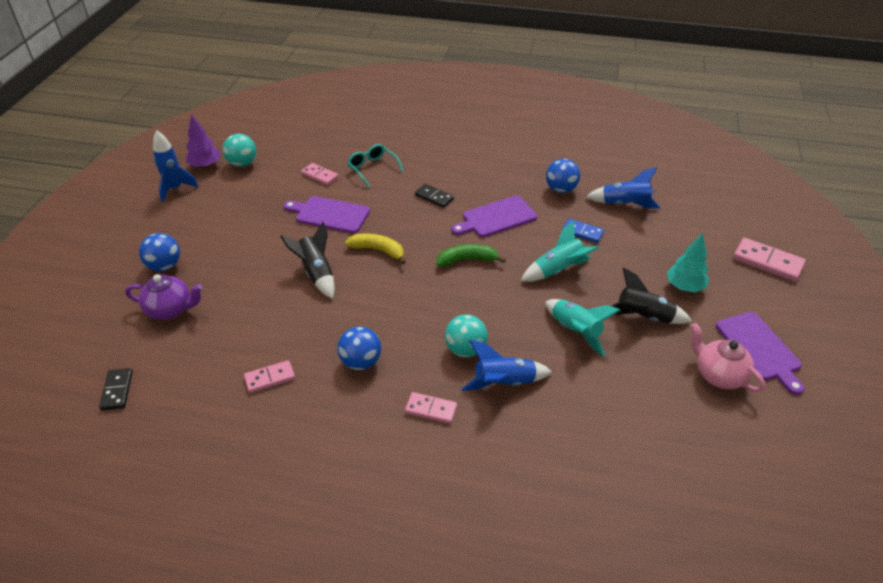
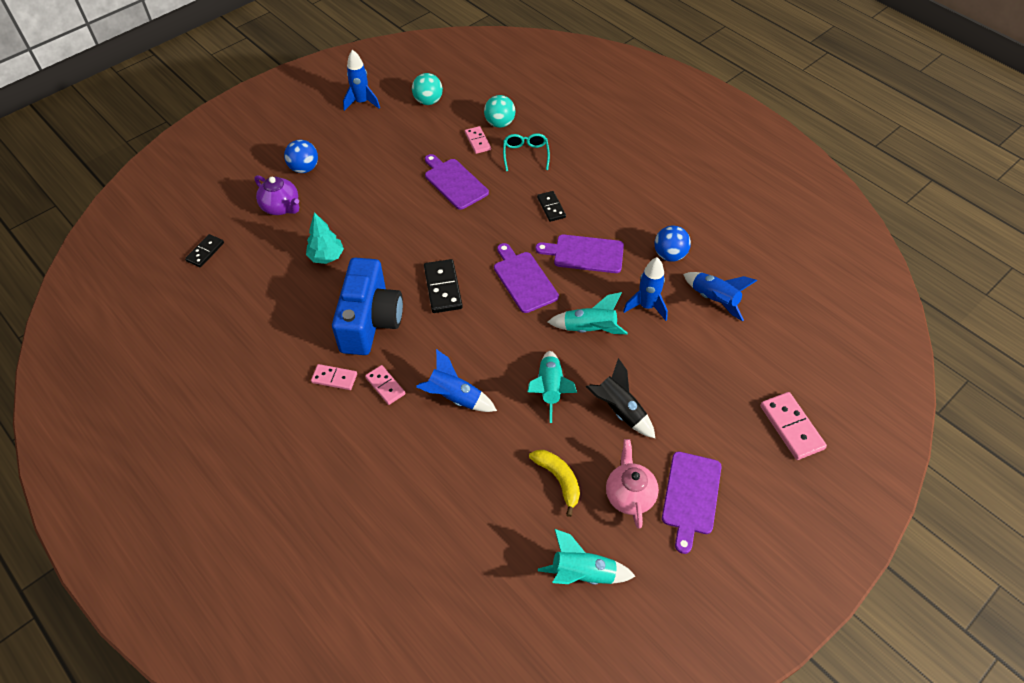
camera: 35 degrees right, 10 degrees up
purple tree [186,114,221,168] -> none
pink domino [244,360,295,393] -> pink domino moved to [311,364,357,390]
black rocket [280,222,335,299] -> none
blue ball [337,327,381,370] -> blue camera [332,258,403,355]
yellow banana [345,234,406,264] -> yellow banana moved to [529,450,580,517]
green banana [436,244,506,266] -> purple cutting board [494,243,559,313]
turquoise ball [445,315,488,358] -> turquoise ball moved to [484,95,515,128]
blue domino [562,219,604,243] -> blue rocket [623,257,668,321]
turquoise tree [667,233,709,293] -> turquoise tree moved to [306,212,344,264]
none -> black domino [424,259,463,313]
none -> turquoise rocket [538,529,635,585]

